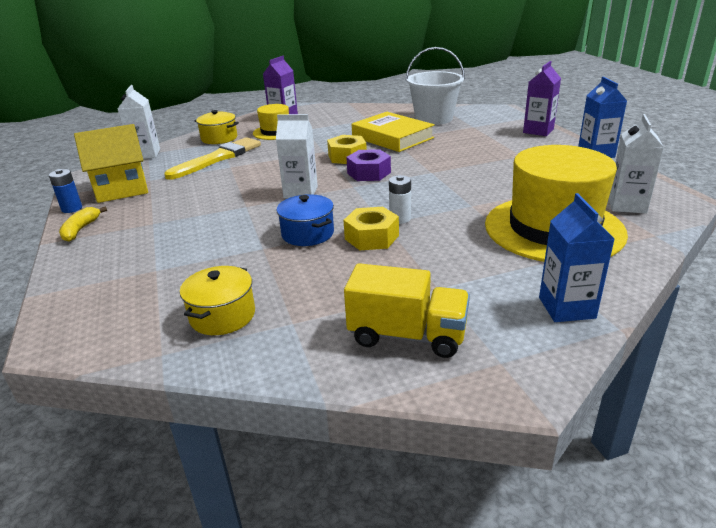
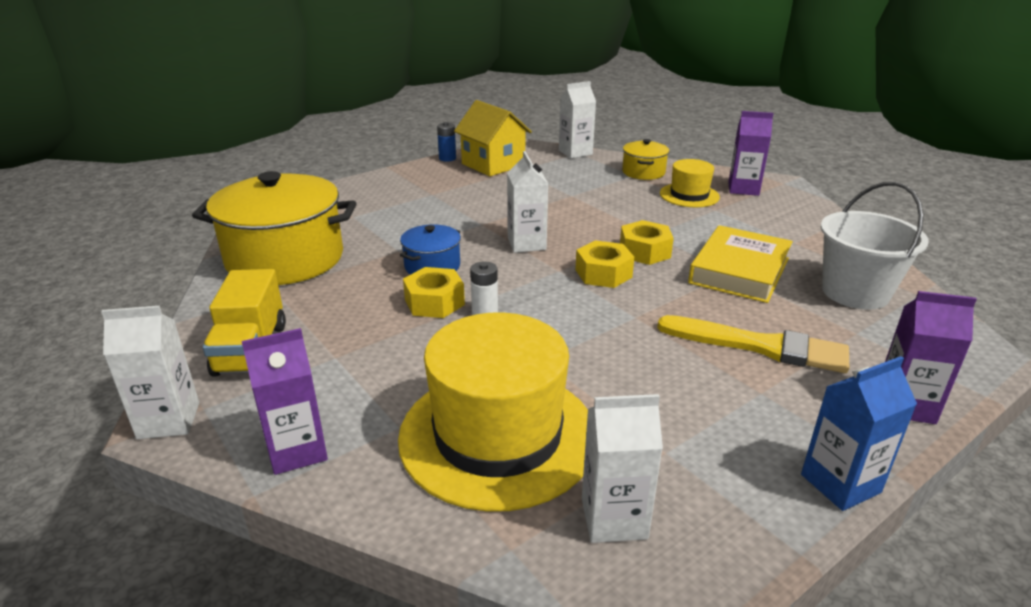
camera: 70 degrees right, 0 degrees up
yellow banana [59,207,107,242] -> none
yellow brush [164,137,261,180] -> yellow brush moved to [657,315,849,373]
yellow pot [180,266,255,335] -> yellow pot [192,171,357,285], size x2.09
purple nut [346,149,391,181] -> yellow nut [575,240,634,288]
blue carton [539,193,614,322] -> purple carton [242,328,328,475]
none -> white carton [101,306,199,439]

